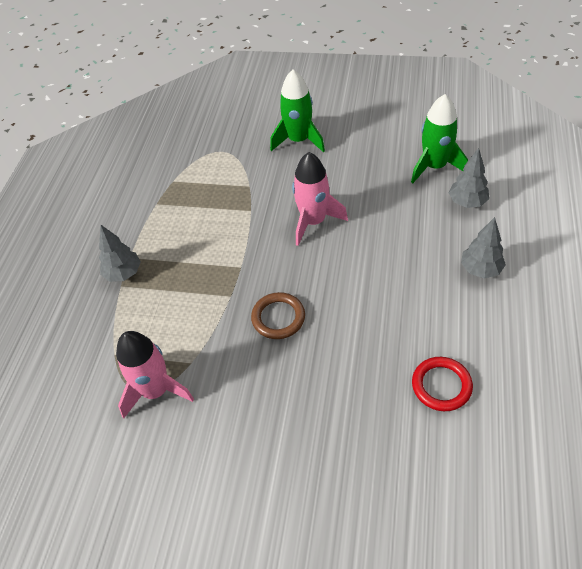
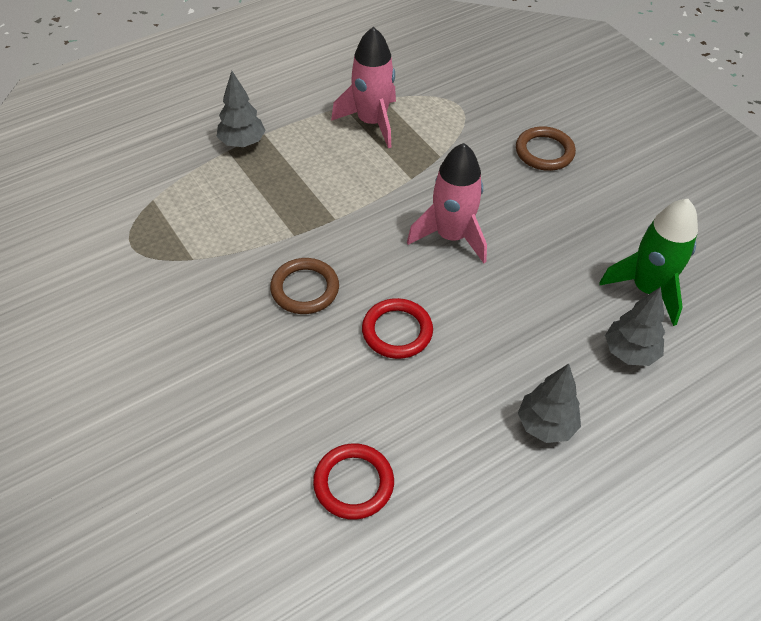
camera: 40 degrees right, 0 degrees up
pink rocket [116,331,194,418] -> pink rocket moved to [331,27,396,148]
green rocket [270,70,325,152] -> brown ring [516,126,576,171]
none -> red ring [362,298,433,359]

